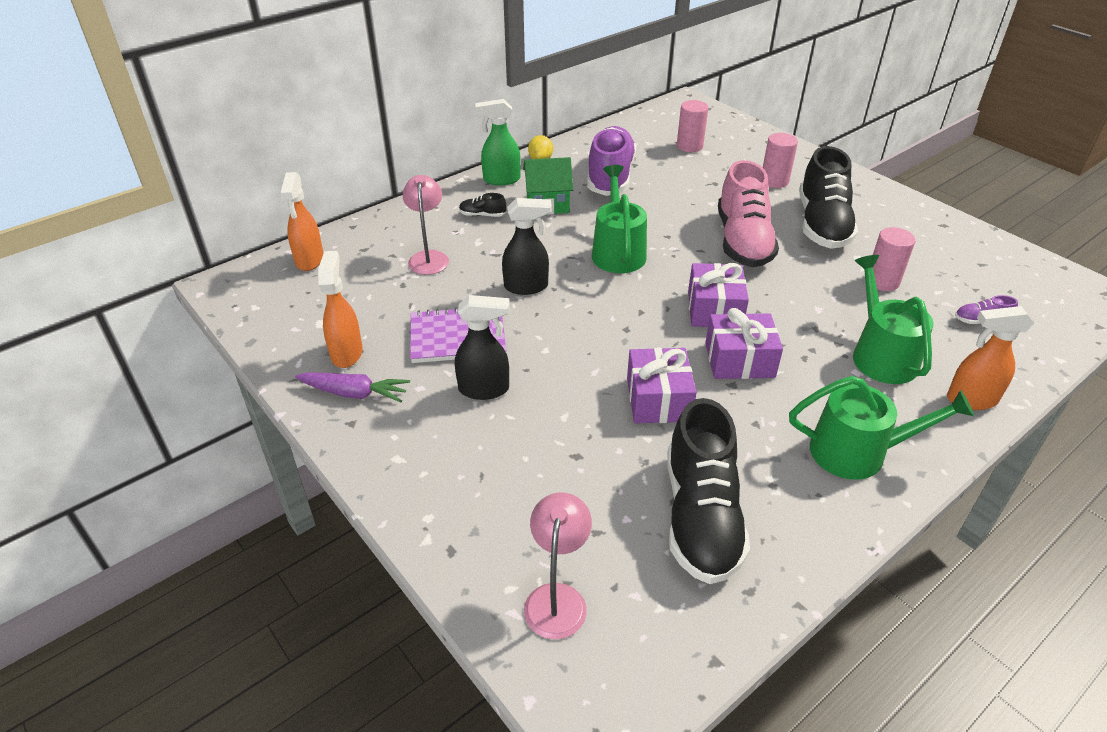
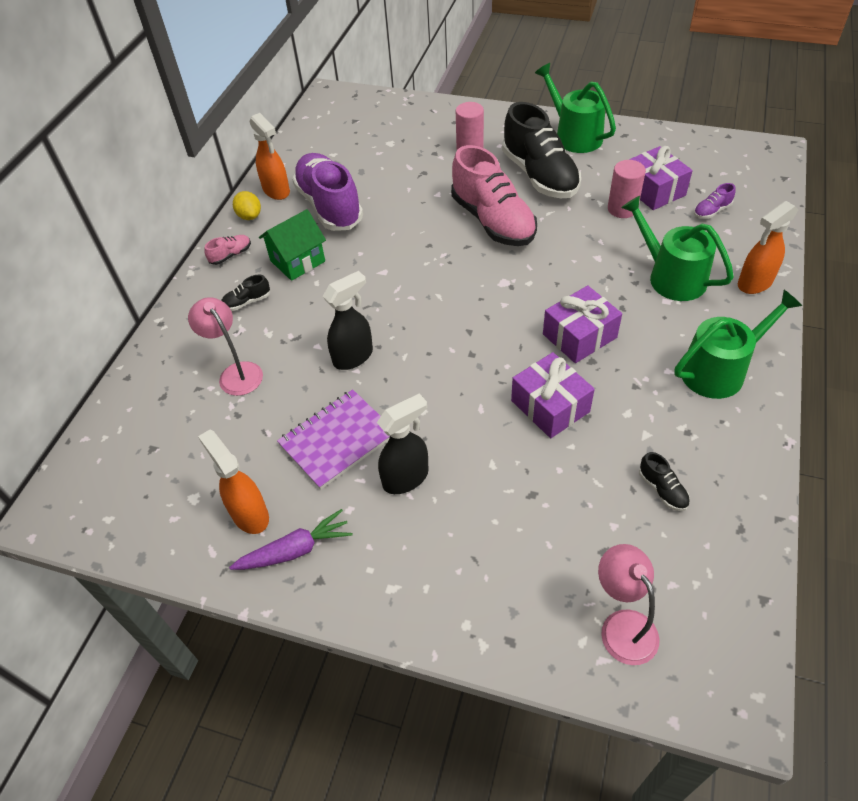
camera: 30 degrees left, 10 degrees up
orange spray bottle [279,172,324,271] -> orange spray bottle moved to [249,113,290,200]
green spray bottle [475,99,521,185] -> pink shoe [204,235,251,265]
green watering can [592,165,647,273] -> green watering can moved to [535,63,616,153]
black shoe [667,398,750,584] -> black shoe [639,452,690,511], size x0.40
pink cylinder [677,100,708,152] -> none
purple gift [688,263,749,327] -> purple gift moved to [629,146,693,210]

